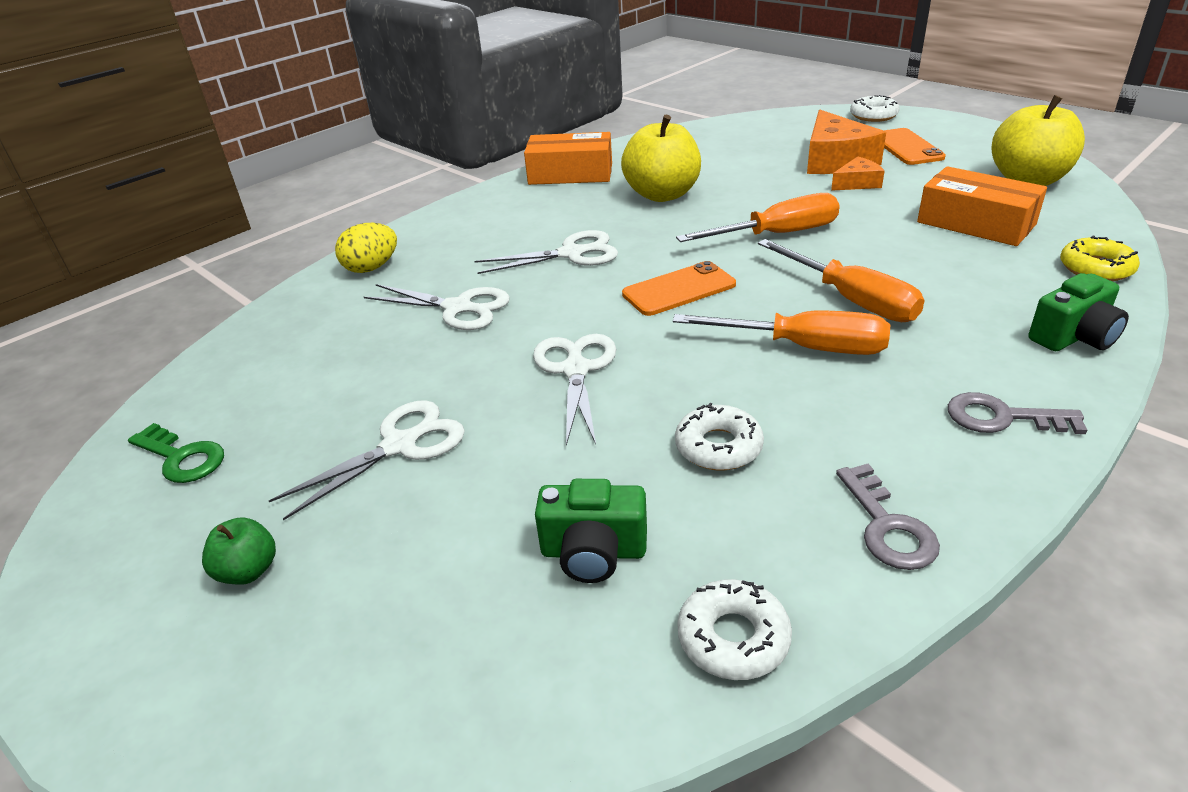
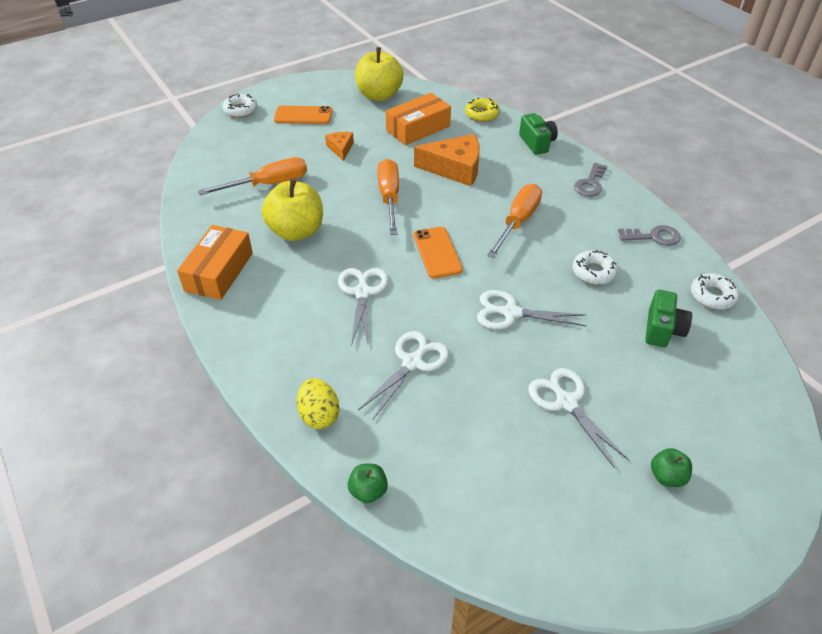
camera: 80 degrees left, 10 degrees up
green key [128,423,224,483] -> none
orange screwdriver [758,239,925,322] -> orange screwdriver moved to [198,157,307,195]
orange cheese [807,110,886,174] -> orange cheese moved to [414,134,480,186]
none -> green apple [348,464,388,503]

